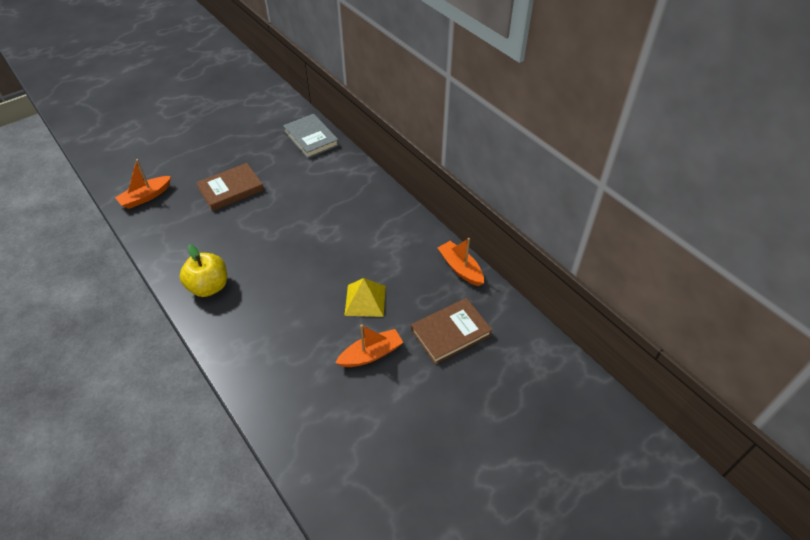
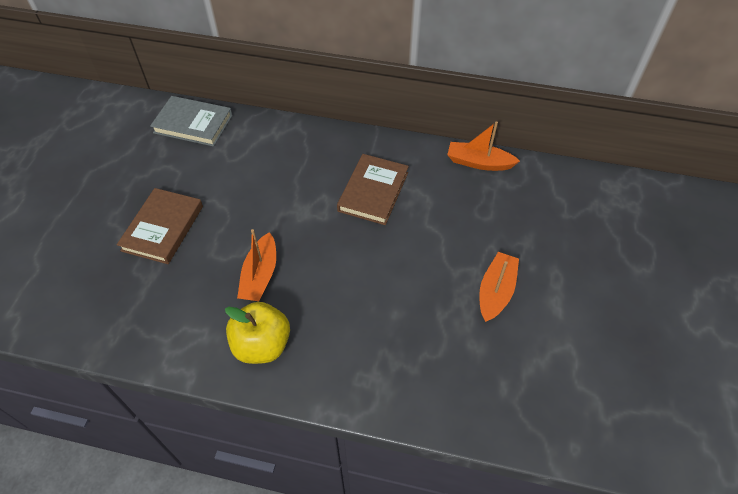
camera: 40 degrees left, 5 degrees up
orange boat [115,159,171,209] -> orange boat moved to [237,229,276,301]
yellow pyramid [344,278,386,317] -> none
brown book [411,298,492,364] -> brown book moved to [337,154,409,225]

